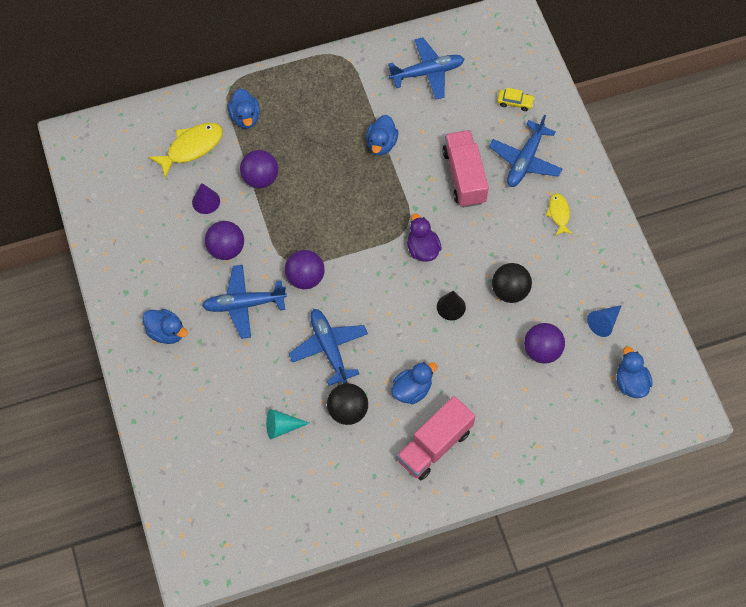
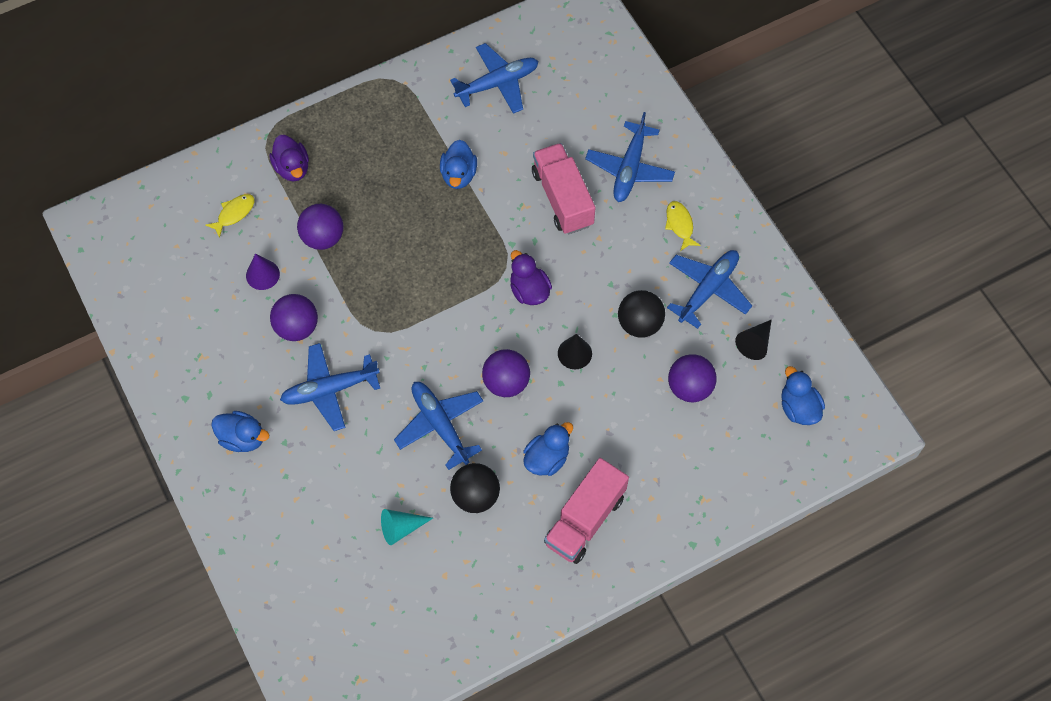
camera: 10 degrees left, 0 degrees up
yellow fish [148,123,223,178] -> yellow fish [205,194,255,238], size x0.59
blue duck [228,88,260,129] -> purple duck [269,135,309,181]
purple ball [285,250,325,289] -> purple ball moved to [482,349,530,397]
yellow car [497,88,535,111] -> none
blue cone [587,305,622,337] -> black cone [735,320,771,360]
none -> blue plane [667,250,752,329]

